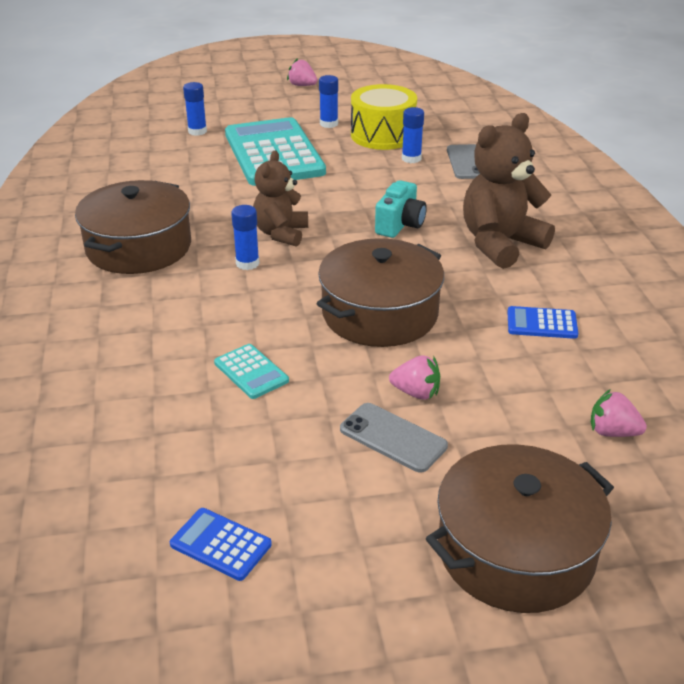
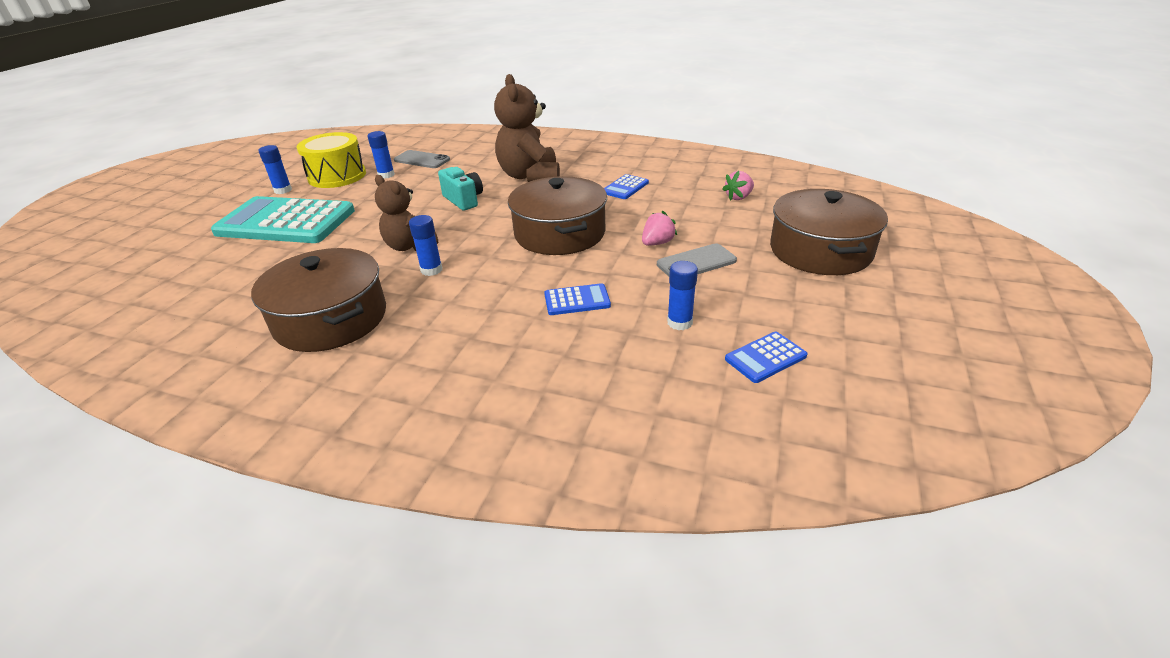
camera: 60 degrees left, 0 degrees up
blue glue stick [183,82,207,136] -> blue glue stick moved to [667,261,698,330]
turquoise calculator [214,344,289,399] -> blue calculator [544,283,611,315]
pink strawberry [287,58,317,86] -> none

